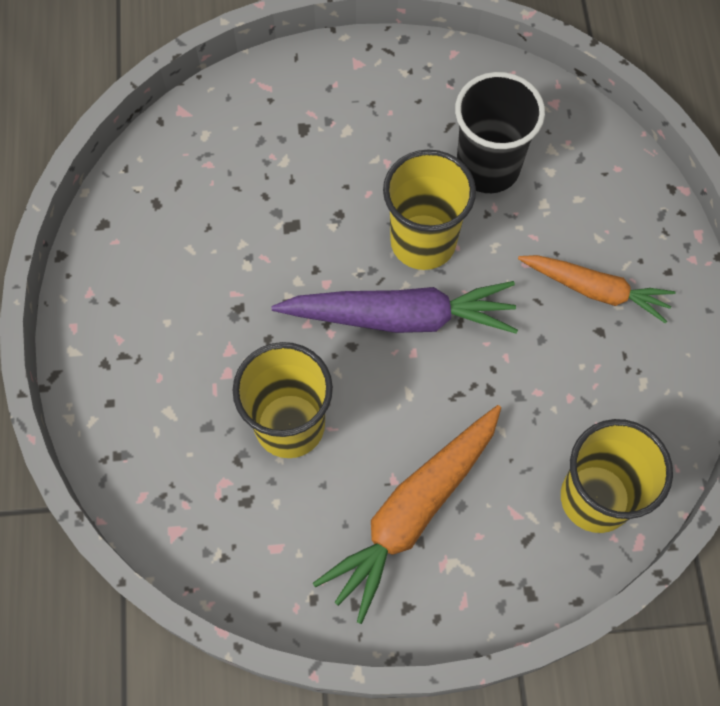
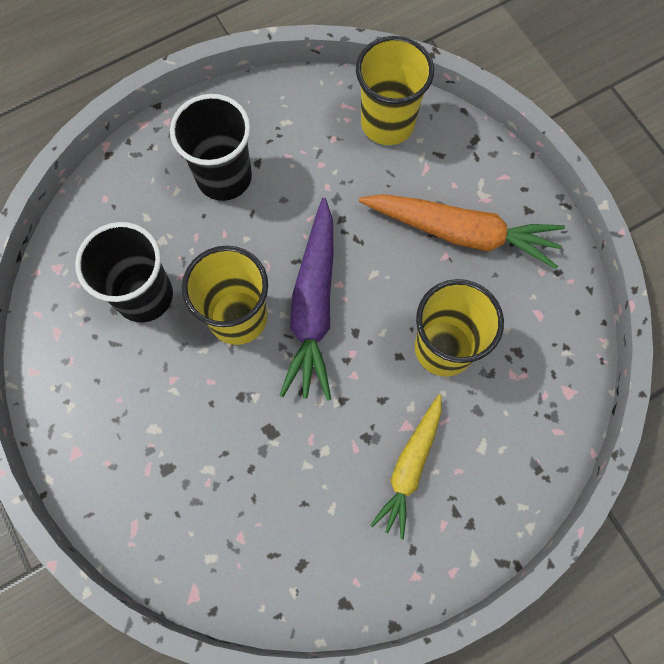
camera: 115 degrees left, 5 degrees up
purple carrot [271,281,518,334] -> purple carrot turned 150 degrees counterclockwise [279,198,333,401]
orange carrot [518,255,675,324] -> black cup [170,94,252,201]
none -> yellow carrot [370,394,442,540]

